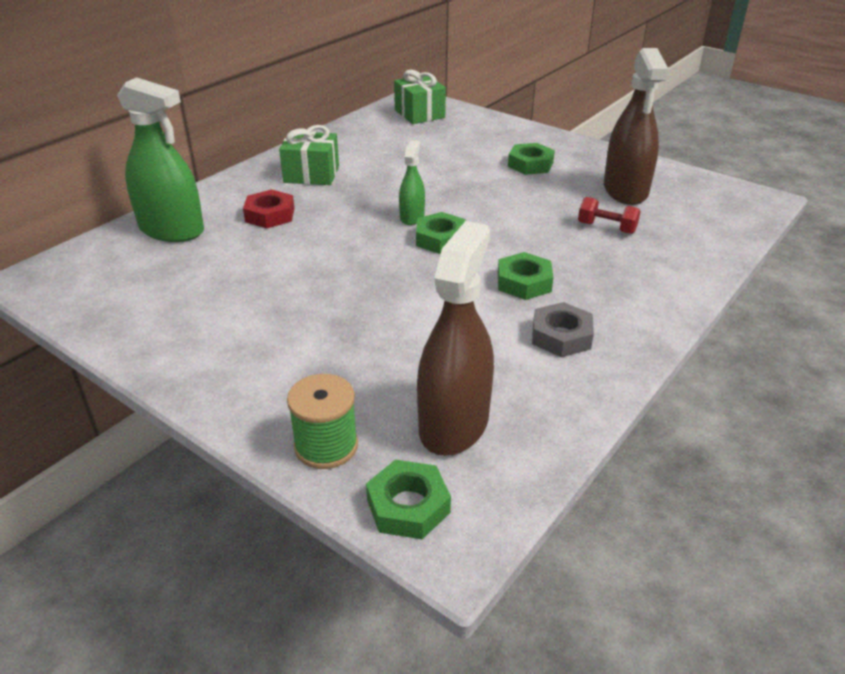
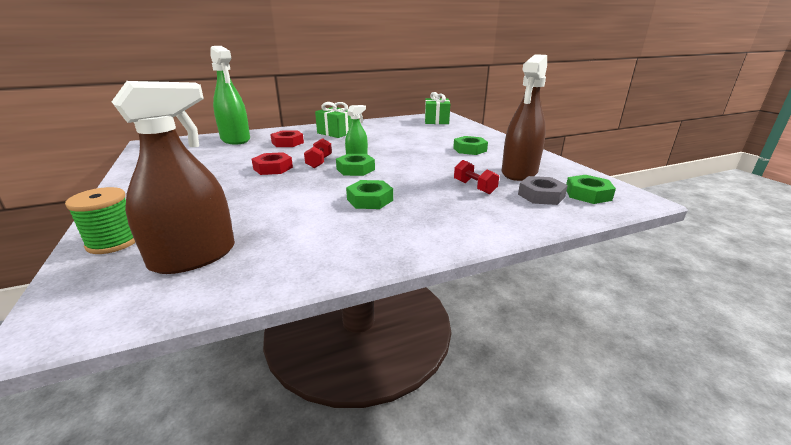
camera: 30 degrees right, 10 degrees down
green nut [366,460,451,539] -> green nut moved to [566,175,616,204]
grey nut [532,302,594,357] -> grey nut moved to [518,176,568,205]
none -> red nut [252,152,293,175]
none -> red dumbbell [304,138,332,168]

